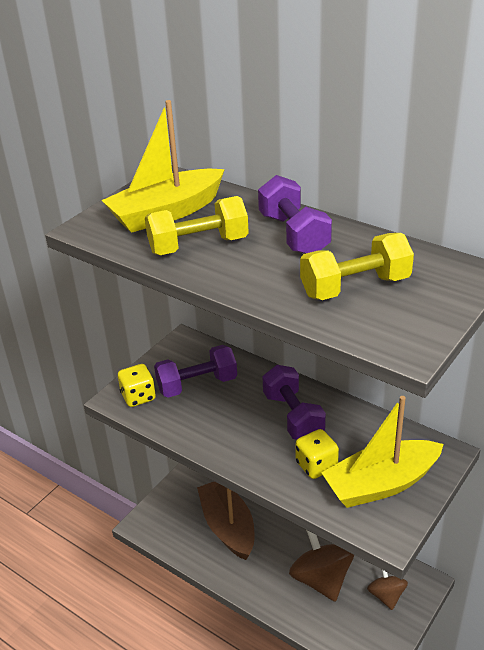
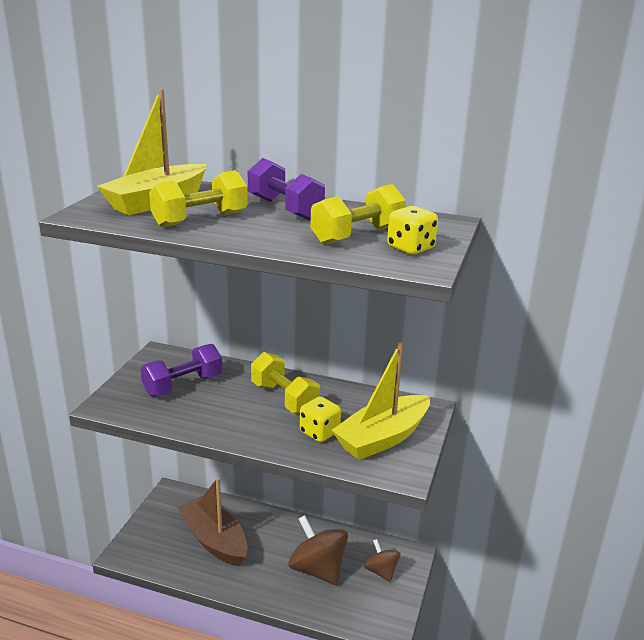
camera: 20 degrees left, 10 degrees down
yellow dice [118,364,156,407] -> yellow dice moved to [387,206,438,255]
purple dumbbell [263,365,326,440] -> yellow dumbbell [251,352,320,414]

